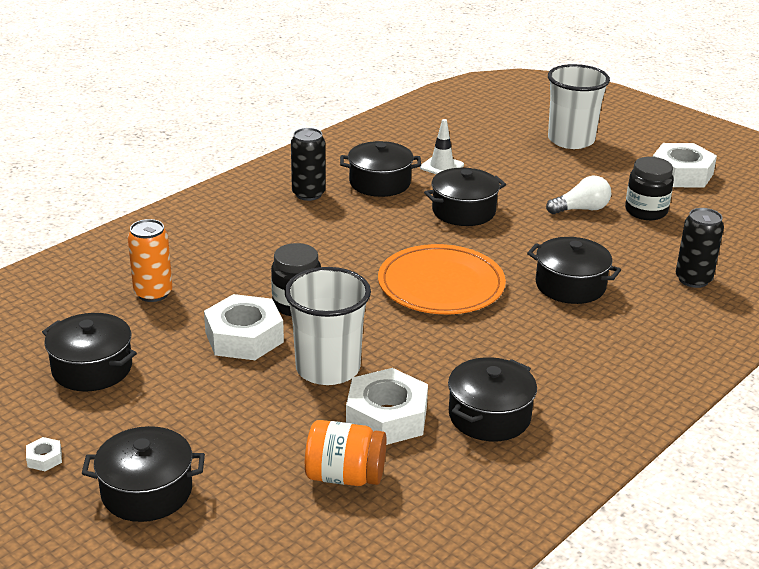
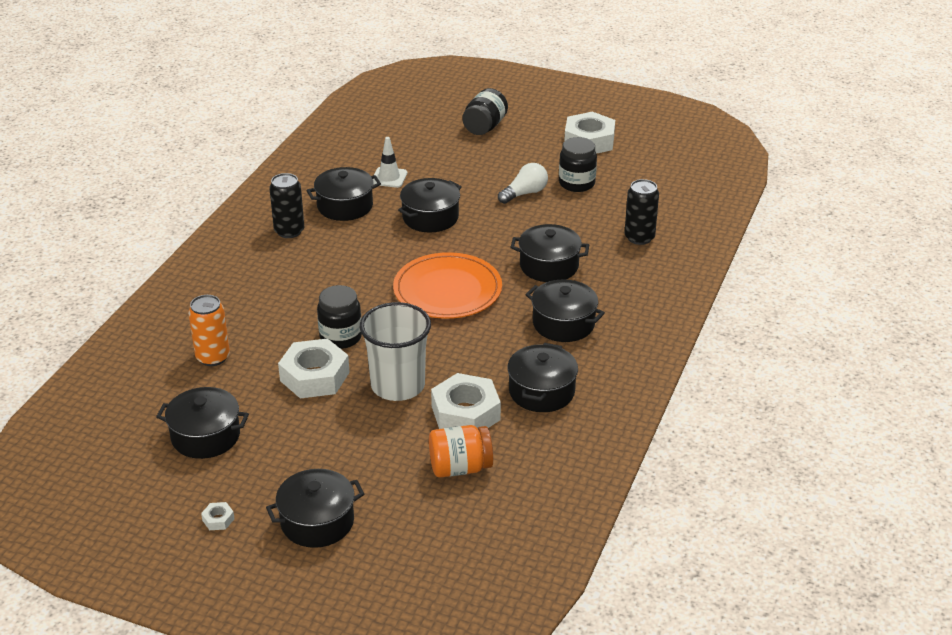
camera: 20 degrees left, 5 degrees up
white cup [548,64,610,149] -> black jar [462,88,508,135]
none -> black pot [525,279,605,342]

